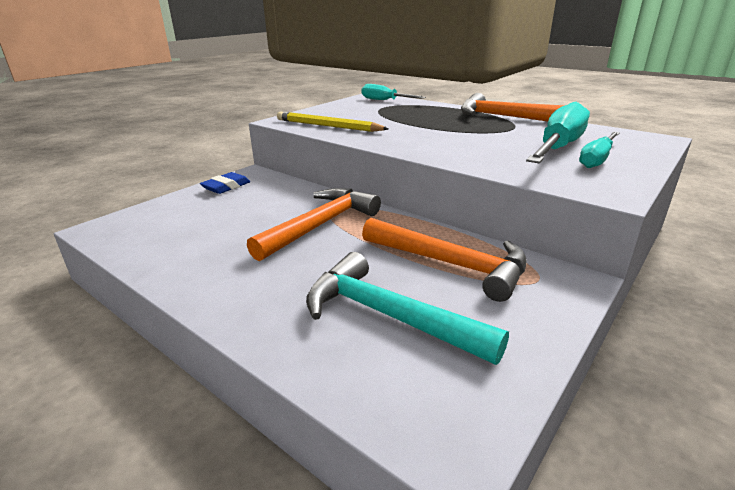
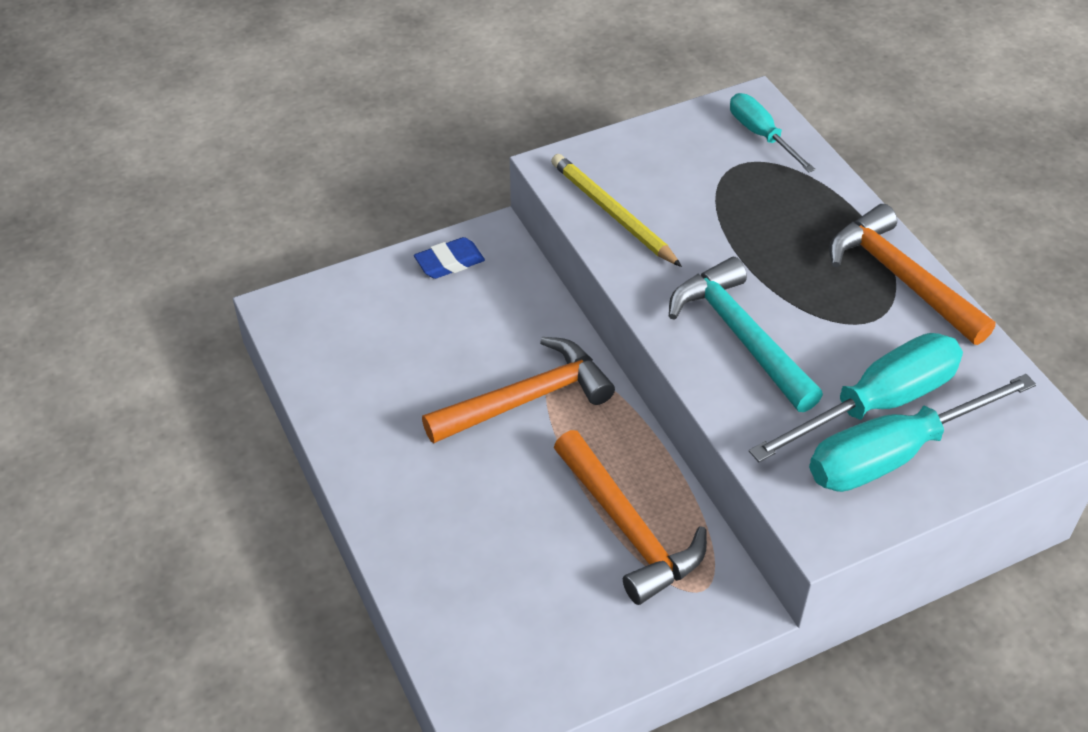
camera: 25 degrees right, 20 degrees up
turquoise hammer [306,252,509,365] -> turquoise hammer moved to [669,257,823,412]
turquoise screwdriver [579,132,620,168] -> turquoise screwdriver [809,374,1036,492], size x1.69

